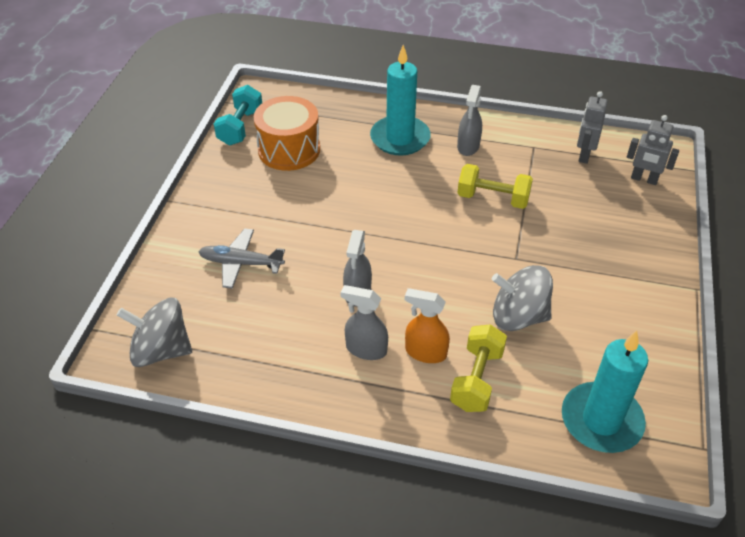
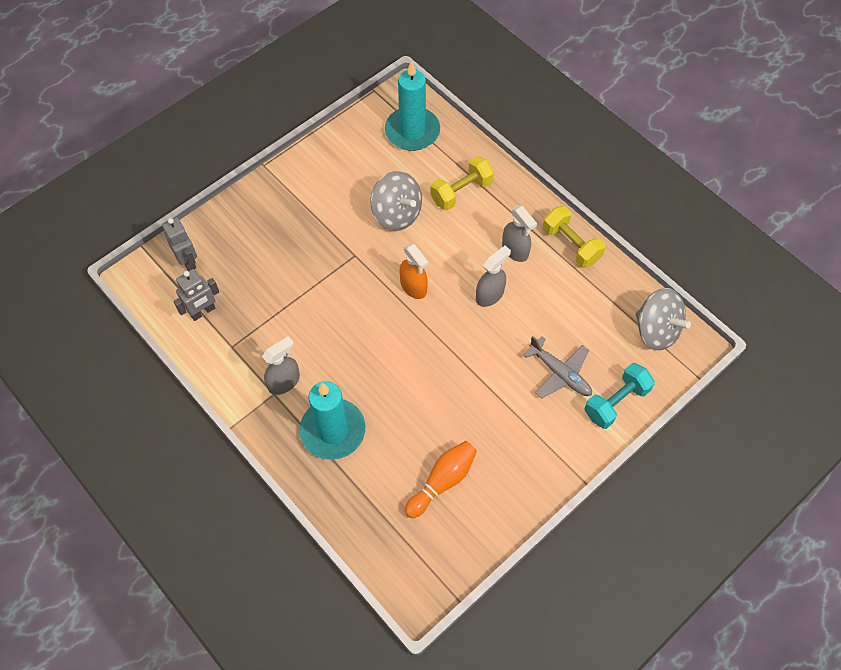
camera: 145 degrees left, 15 degrees up
turquoise dumbbell [214,85,262,145] -> turquoise dumbbell moved to [585,363,655,429]
orange drum [254,96,320,171] -> orange bowling pin [405,441,477,518]
orange spray bottle [405,288,450,363] -> orange spray bottle moved to [399,243,429,299]
yellow dumbbell [457,164,533,209] -> yellow dumbbell moved to [543,206,605,268]

